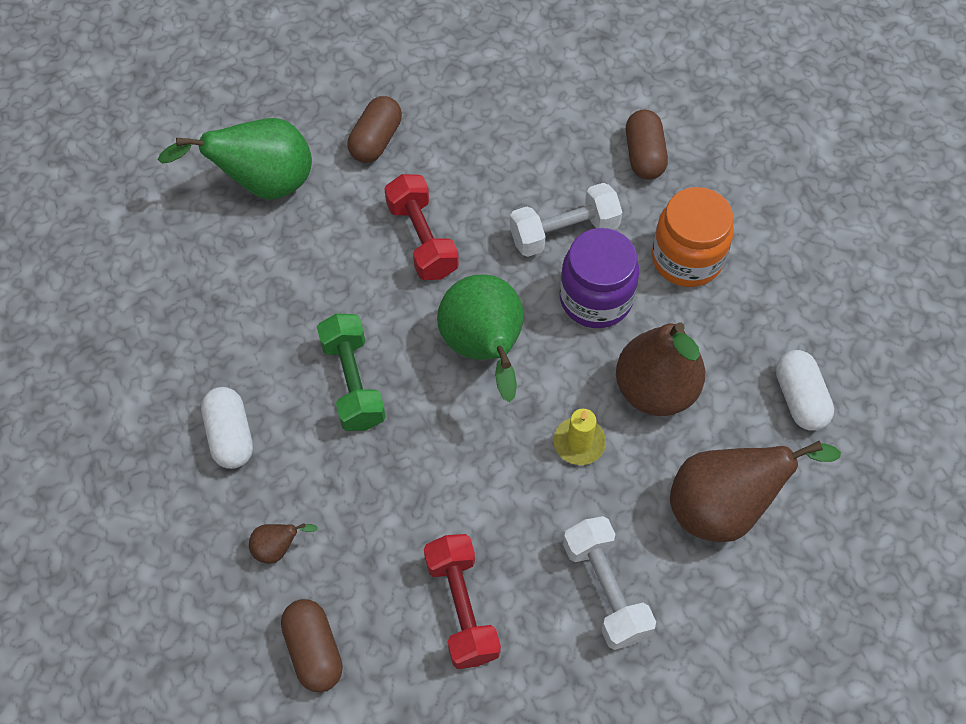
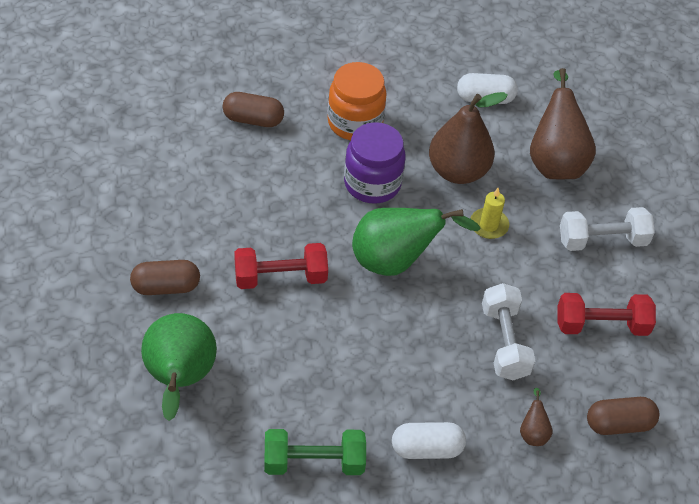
camera: 80 degrees left, 10 degrees down
green dumbbell [317,313,386,431] -> green dumbbell moved to [264,429,366,475]
brown capsule [348,96,402,163] -> brown capsule turned 45 degrees counterclockwise [130,260,200,295]
white dumbbell [510,183,622,257] -> white dumbbell moved to [482,283,535,380]

